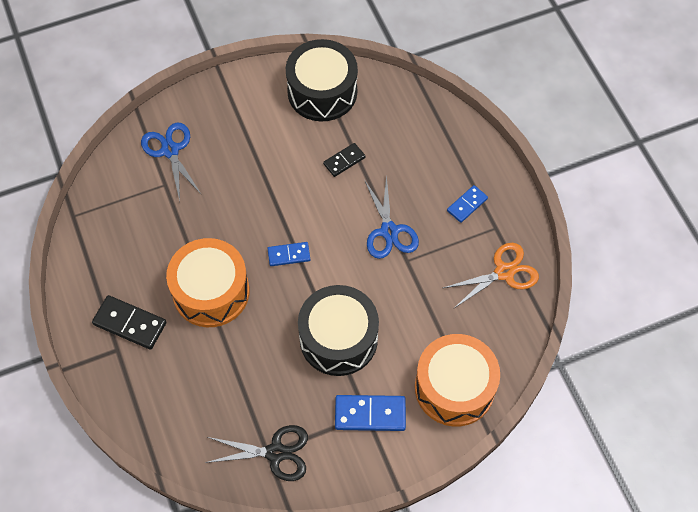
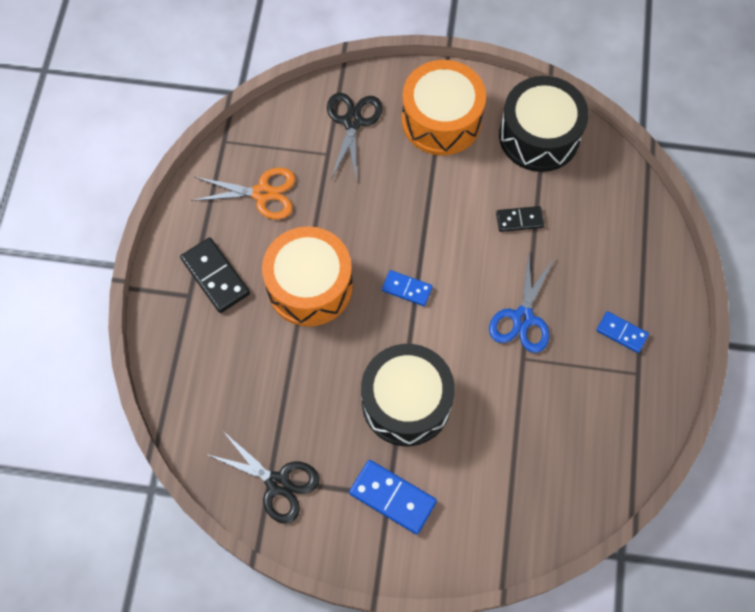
camera: 30 degrees right, 5 degrees up
blue scissors [141,123,202,201] -> black scissors [327,93,383,181]
orange drum [415,334,500,427] -> orange drum moved to [402,60,486,155]
orange scissors [443,243,539,308] -> orange scissors moved to [191,168,295,220]
blue domino [447,185,488,223] -> blue domino turned 45 degrees clockwise [596,311,649,353]

